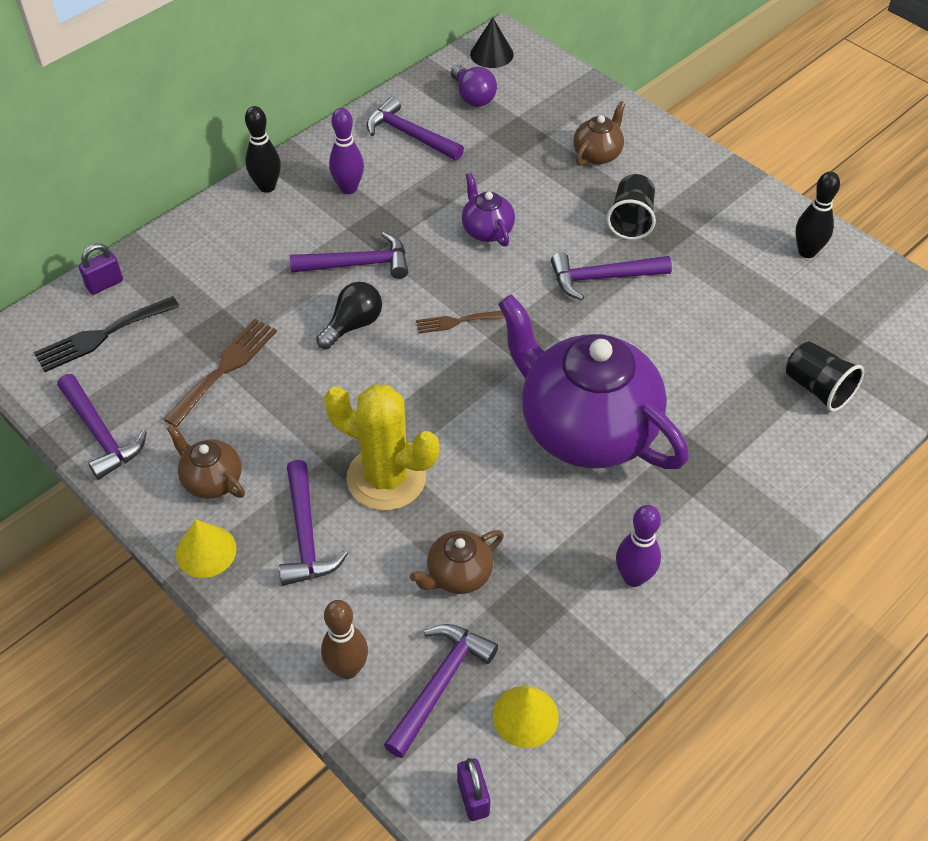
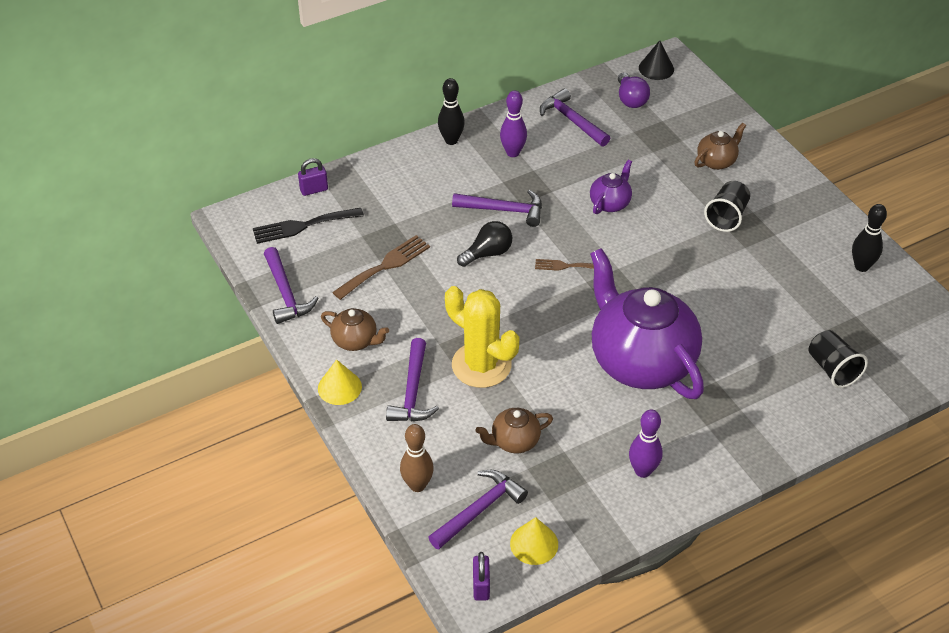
camera: 15 degrees right, 5 degrees down
brown teapot [166,424,245,499] -> brown teapot turned 150 degrees clockwise [321,308,389,351]
purple teapot [462,173,515,247] -> purple teapot turned 45 degrees clockwise [590,160,632,214]
purple hammer [551,252,672,300] -> none

